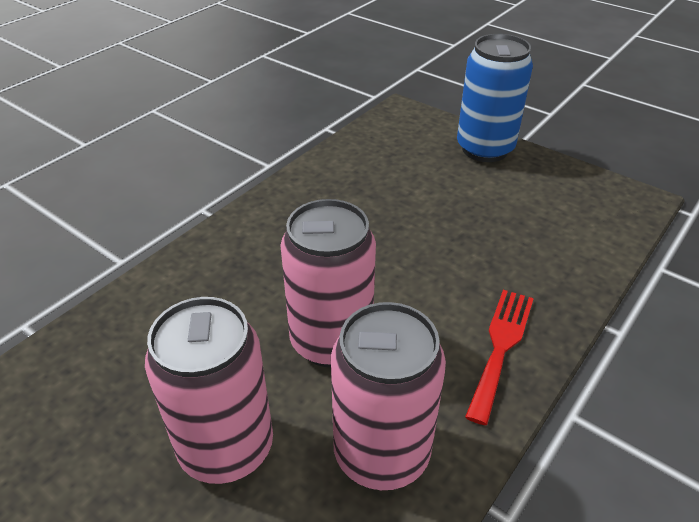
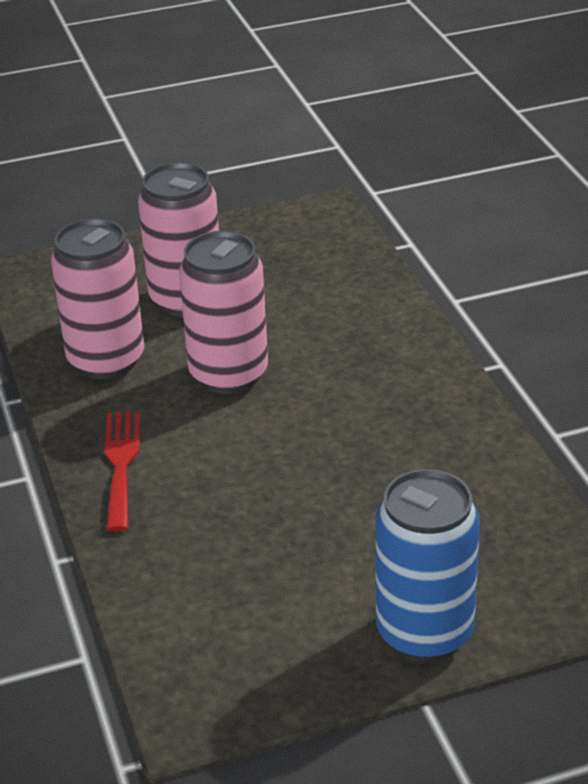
camera: 125 degrees right, 5 degrees down
red fork [465,290,534,425] -> red fork turned 150 degrees counterclockwise [104,411,140,532]

